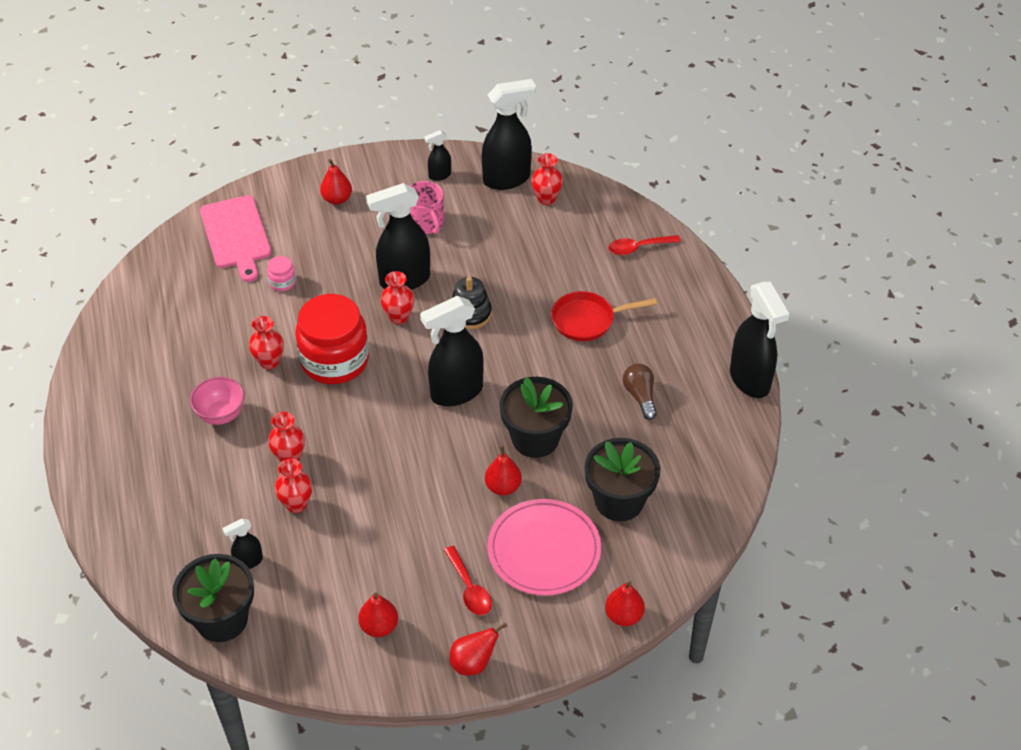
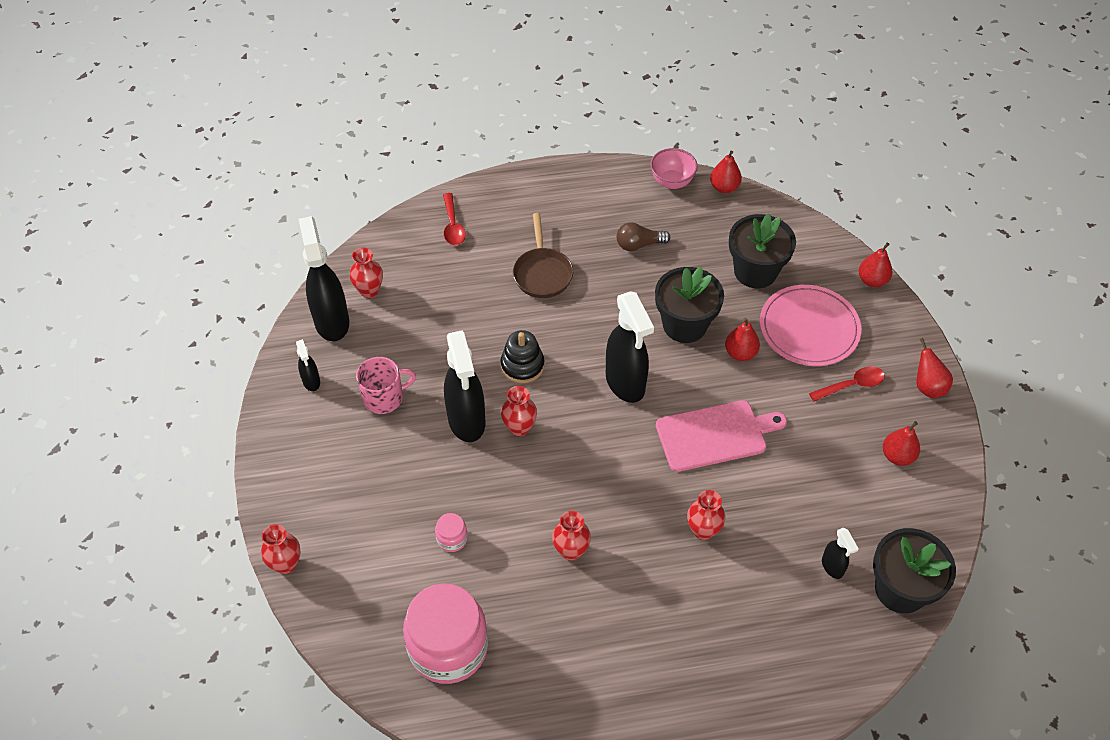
camera: 85 degrees left, 5 degrees up
pink bowl [190,377,245,425] -> pink bowl moved to [650,148,698,189]
pink cutting board [200,195,271,282] -> pink cutting board moved to [656,400,787,472]
red vase [275,459,312,513] -> red vase moved to [261,524,301,574]
red jar [296,294,369,384] -> none
red pear [320,159,352,205] -> red pear moved to [710,151,742,193]
red pan [551,291,657,341] -> brown pan [513,213,573,298]
black spray bottle [730,282,789,398] -> none
none -> pink jar [403,583,488,684]

